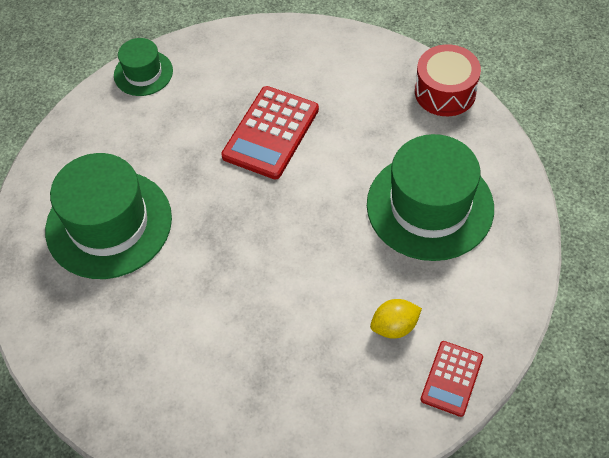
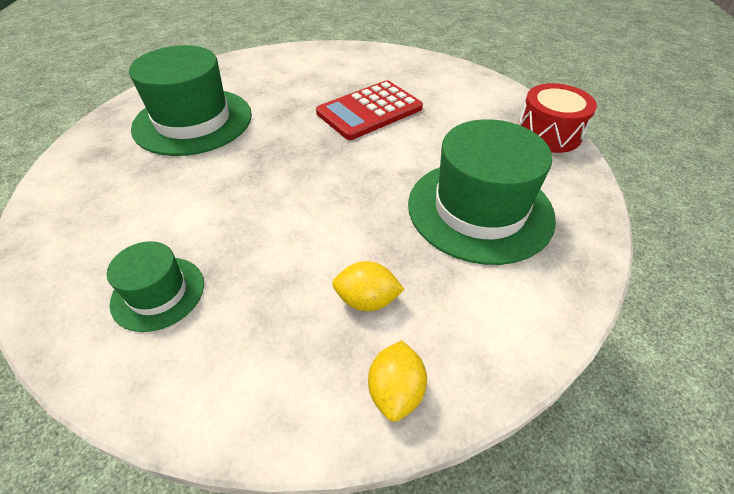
camera: 25 degrees right, 10 degrees down
green hat [114,38,173,96] -> green hat moved to [107,241,204,332]
red calculator [420,341,483,417] -> yellow lemon [368,340,427,422]

